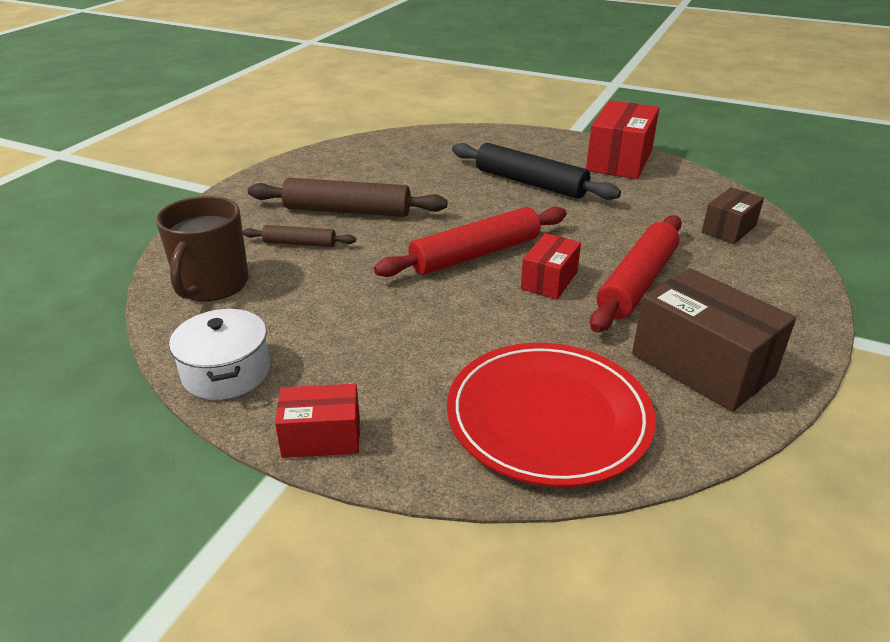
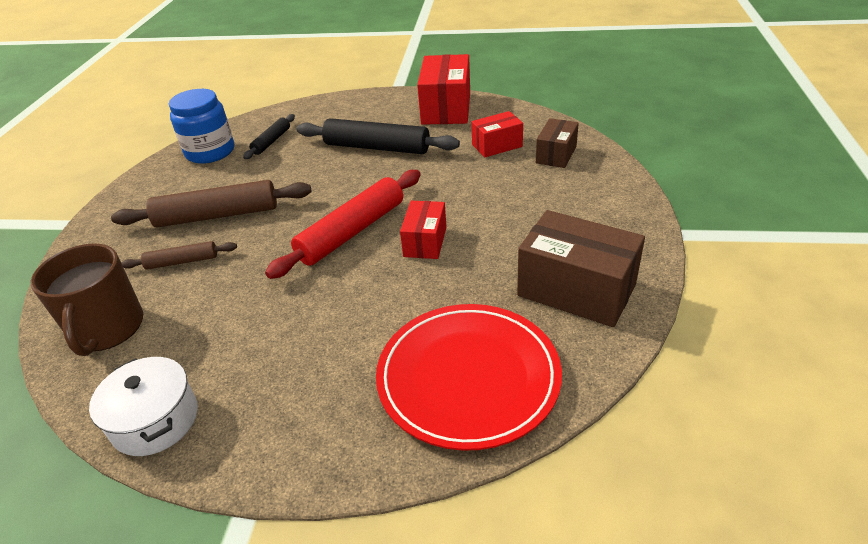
camera: 15 degrees left, 5 degrees up
red box [275,384,360,458] -> red box moved to [471,111,523,157]
red rolling pin [590,215,682,333] -> none
none -> blue jar [169,89,234,164]
none -> black rolling pin [243,114,295,159]

